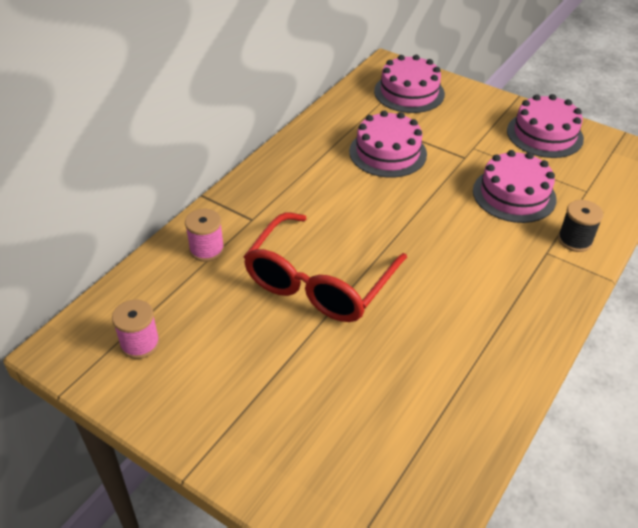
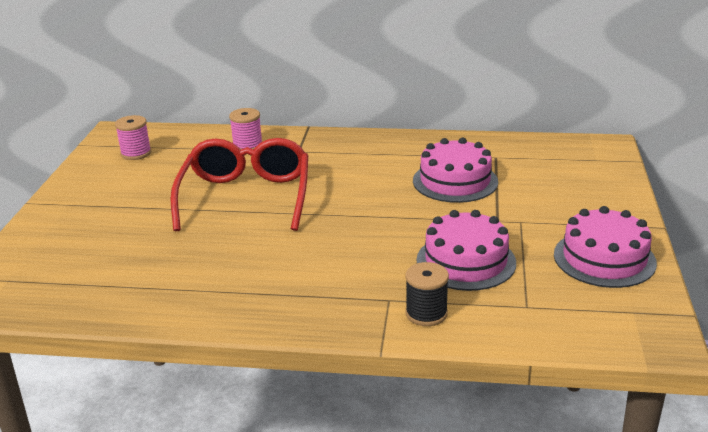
camera: 65 degrees right, 15 degrees down
red glasses [243,212,407,322] -> red glasses turned 90 degrees clockwise [170,138,308,231]
pink cake [374,55,445,113] -> none

